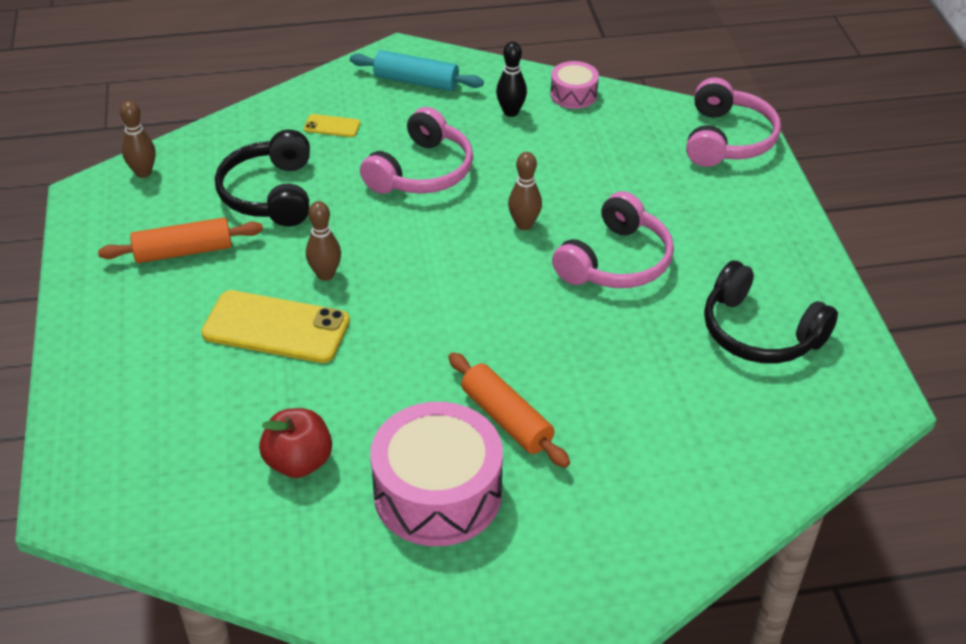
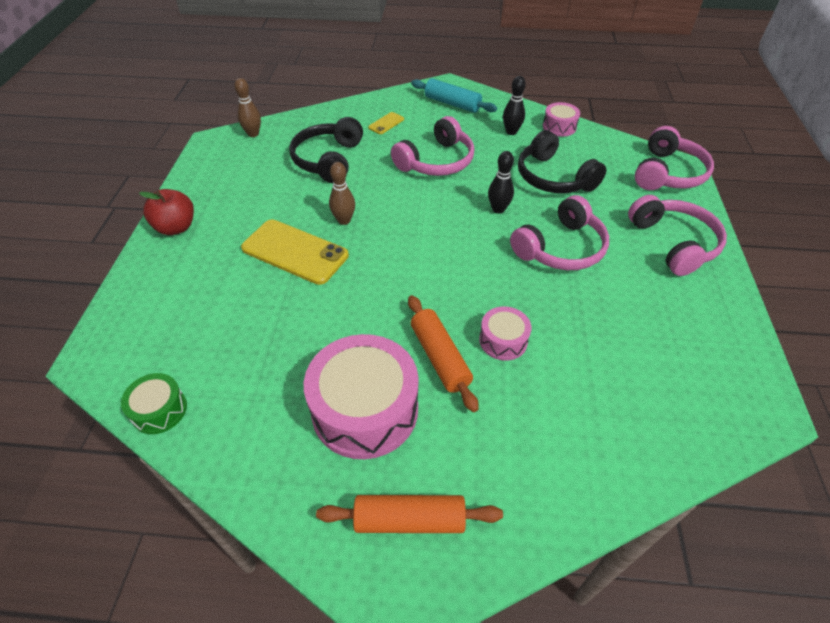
camera: 15 degrees right, 5 degrees up
orange rolling pin [98,217,263,263] -> orange rolling pin moved to [316,495,503,533]
red apple [259,408,332,478] -> red apple moved to [139,189,194,235]
yellow phone [304,114,361,137] -> yellow phone turned 75 degrees counterclockwise [368,112,404,134]
brown bowling pin [508,152,542,230] -> black bowling pin [488,151,514,214]
black headphones [704,261,838,364] -> black headphones moved to [518,130,607,193]
none -> green drum [121,373,187,434]
none -> pink drum [479,306,531,361]
none -> pink headphones [628,195,727,276]

